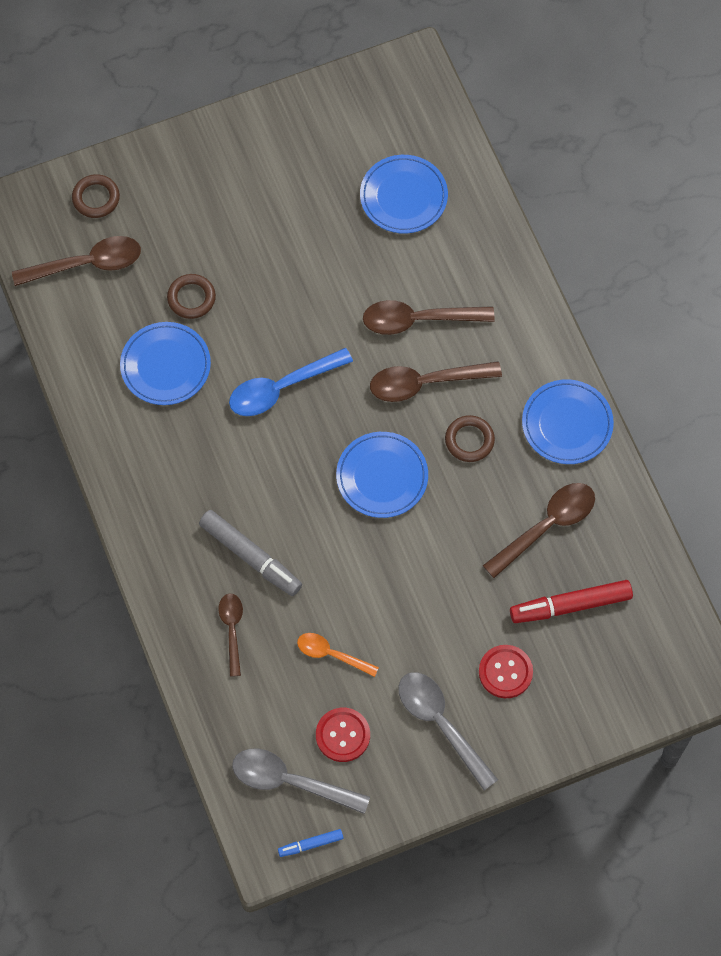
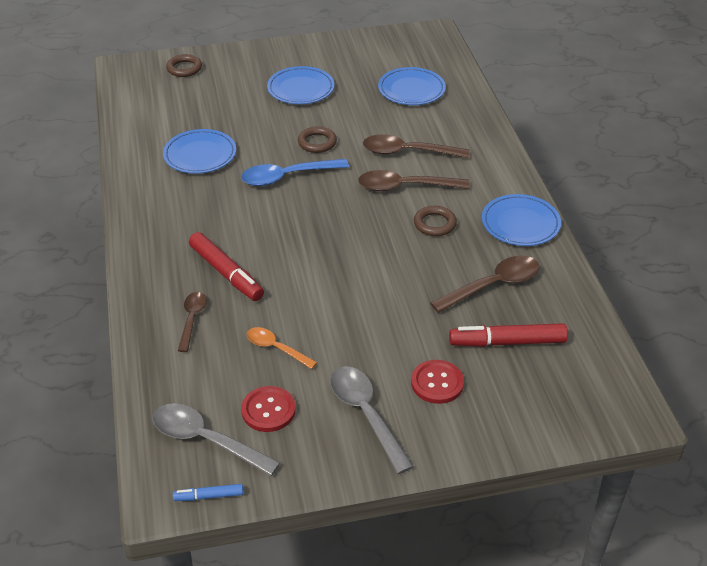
camera: 10 degrees right, 25 degrees down
brown spoon [12,236,141,286] -> none
brown ring [167,274,216,319] -> brown ring moved to [298,126,337,153]
grey marker [199,510,302,596] -> red marker [189,232,264,301]
blue plate [336,432,428,518] -> blue plate moved to [267,66,335,104]

